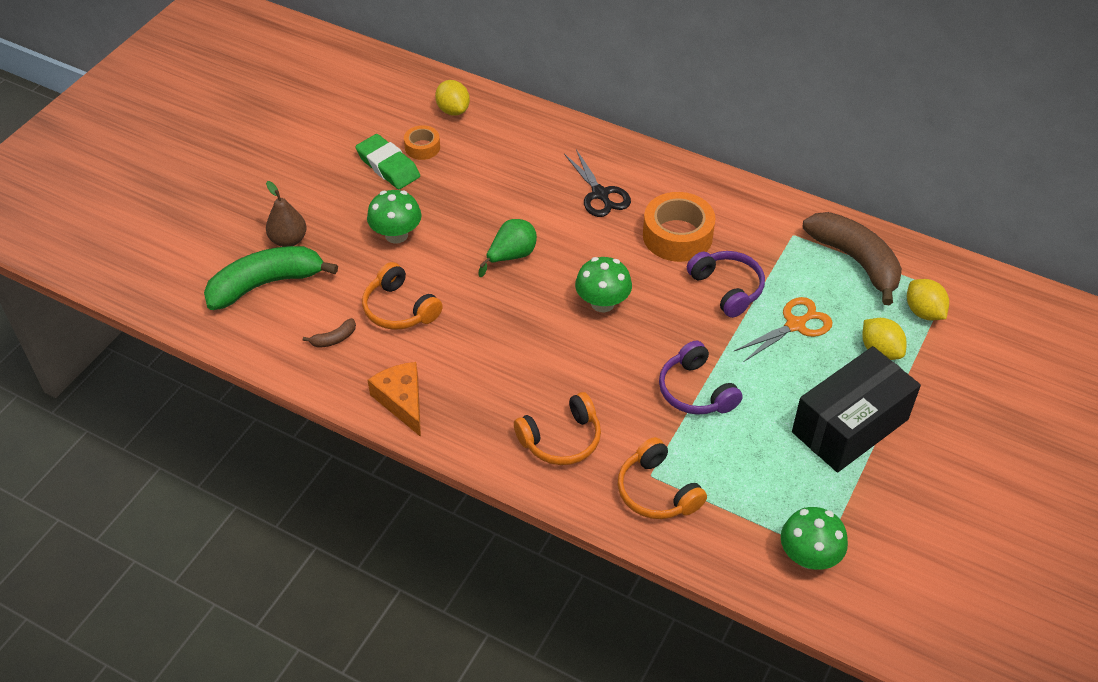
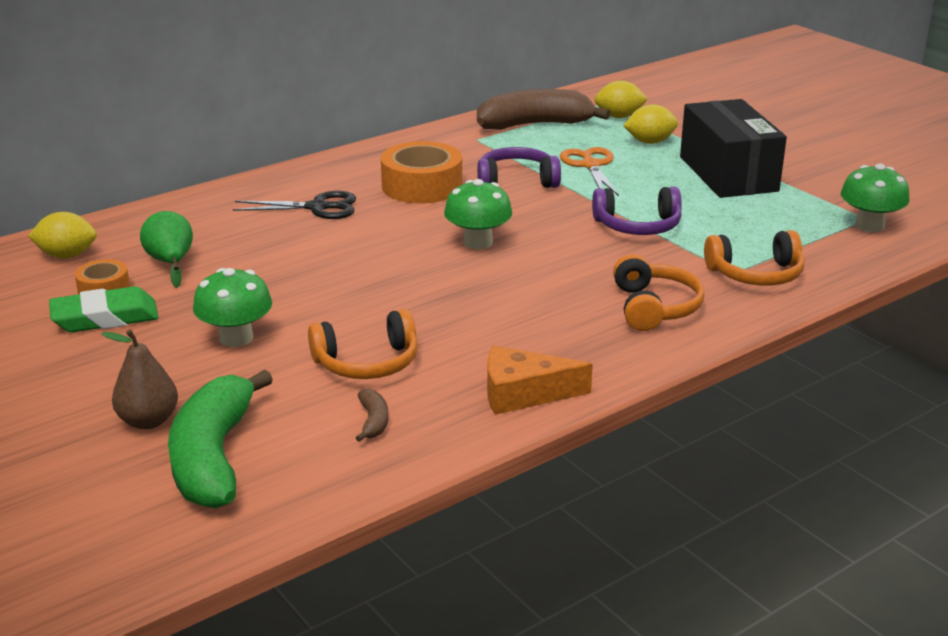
camera: 65 degrees left, 20 degrees down
green pear [478,219,537,277] -> green pear moved to [140,211,193,288]

